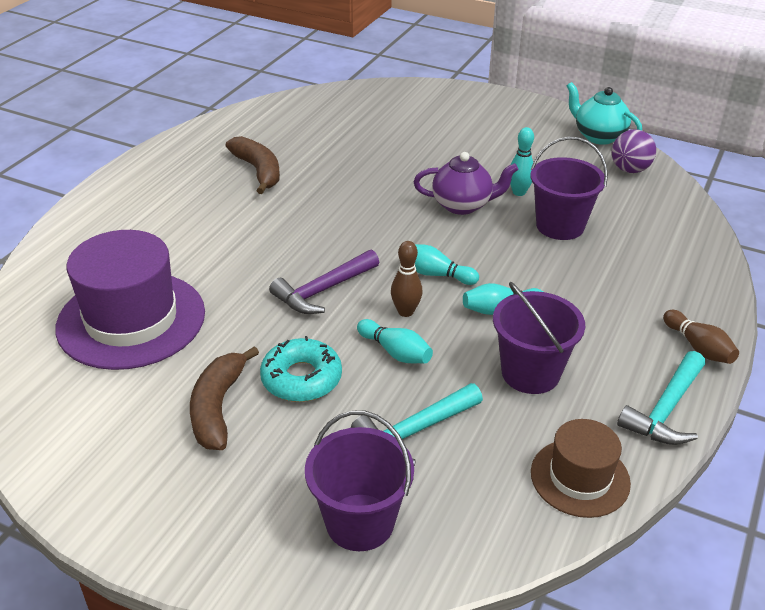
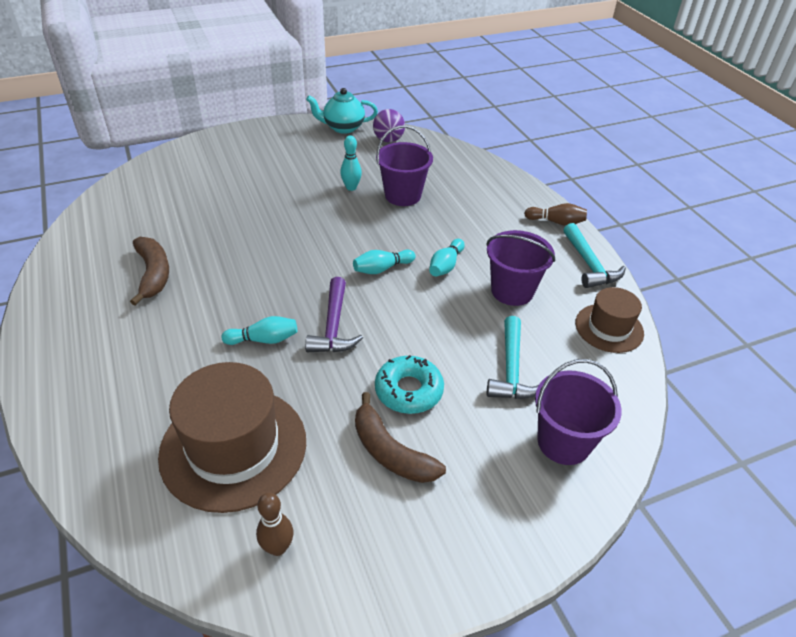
camera: 50 degrees left, 5 degrees up
purple hat [55,230,205,370] -> brown hat [158,362,306,513]
brown banana [226,136,280,194] -> brown banana turned 60 degrees clockwise [130,237,169,306]
turquoise bowling pin [357,319,433,363] -> turquoise bowling pin moved to [221,316,297,345]
brown bowling pin [391,241,422,317] -> brown bowling pin moved to [256,493,293,556]
purple teapot [414,152,518,215] -> none

